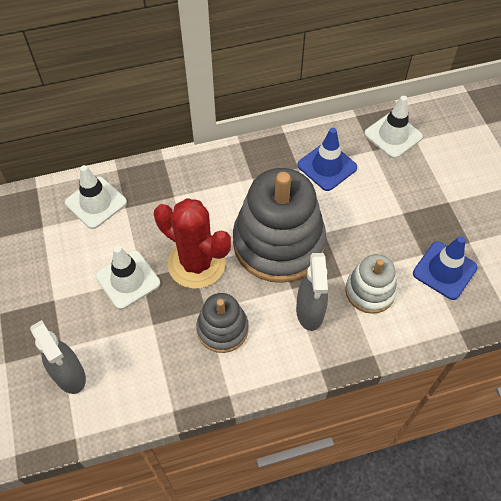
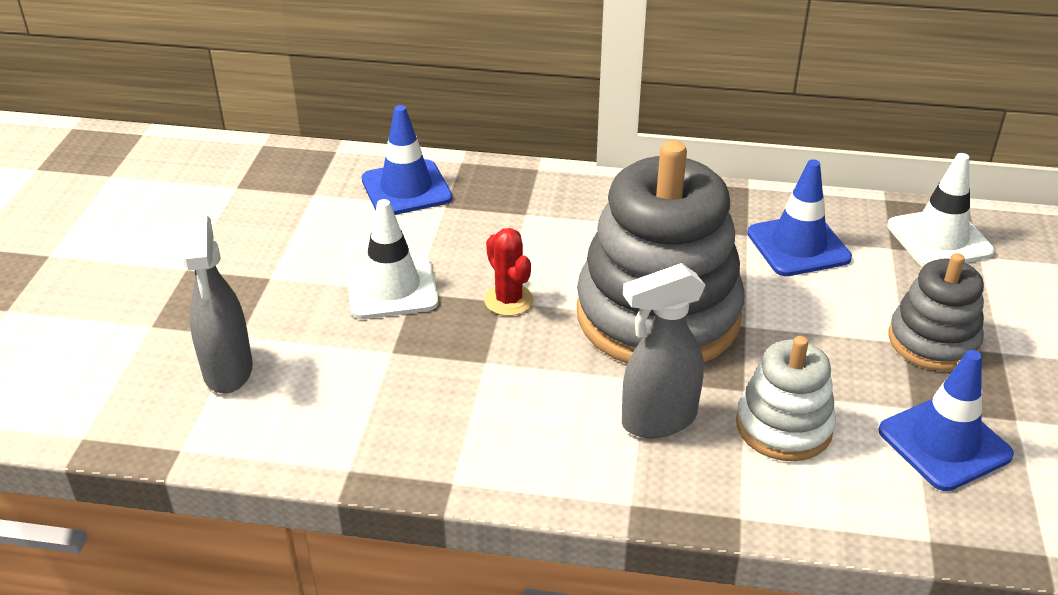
camera: 25 degrees right, 20 degrees down
white traffic cone [65,165,127,229] -> blue traffic cone [362,105,452,215]
red cactus [154,198,231,289] -> red cactus [484,228,534,316], size x0.49
grey stacking toy [196,293,249,353] -> grey stacking toy moved to [889,253,984,371]
grey spray bottle [296,253,328,331] -> grey spray bottle turned 45 degrees clockwise [622,263,706,438]

